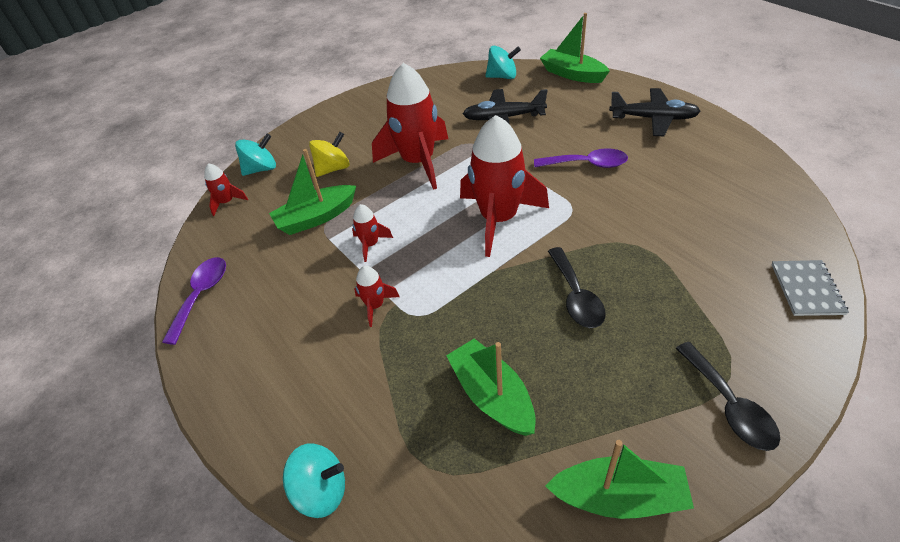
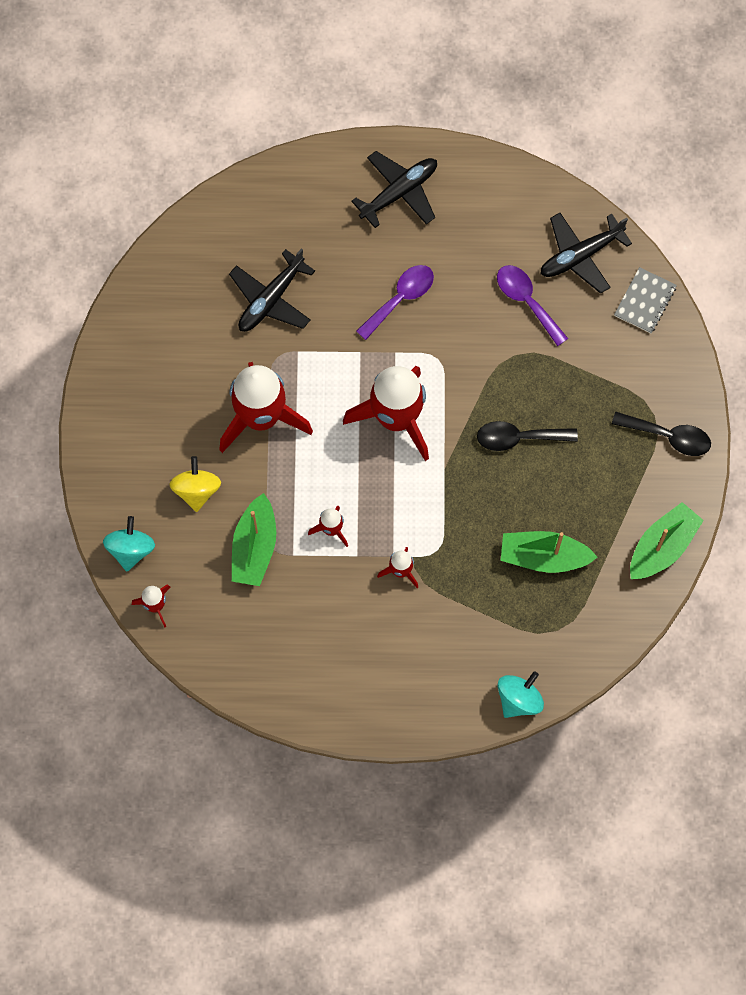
camera: 55 degrees left, 25 degrees up
purple spoon [162,257,226,345] -> purple spoon moved to [497,265,568,346]
turquoise spinning top [485,46,521,79] -> none
green boat [540,13,610,83] -> none
black spoon [548,247,606,328] -> black spoon turned 150 degrees clockwise [477,421,578,451]
grey notebook [771,260,849,316] -> grey notebook turned 75 degrees clockwise [614,267,677,333]
none -> black plane [540,213,632,294]

